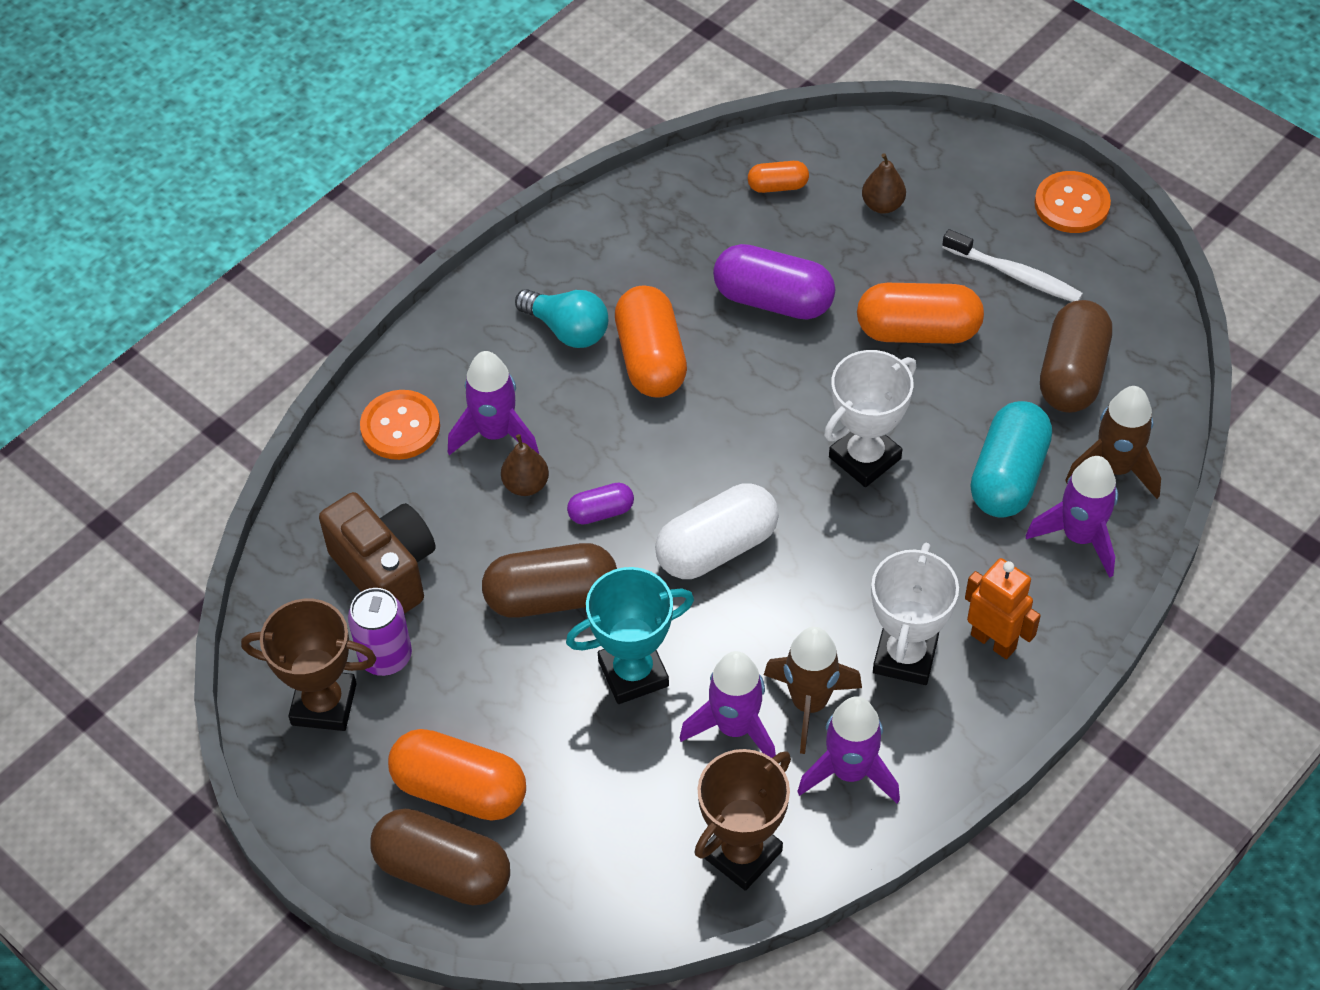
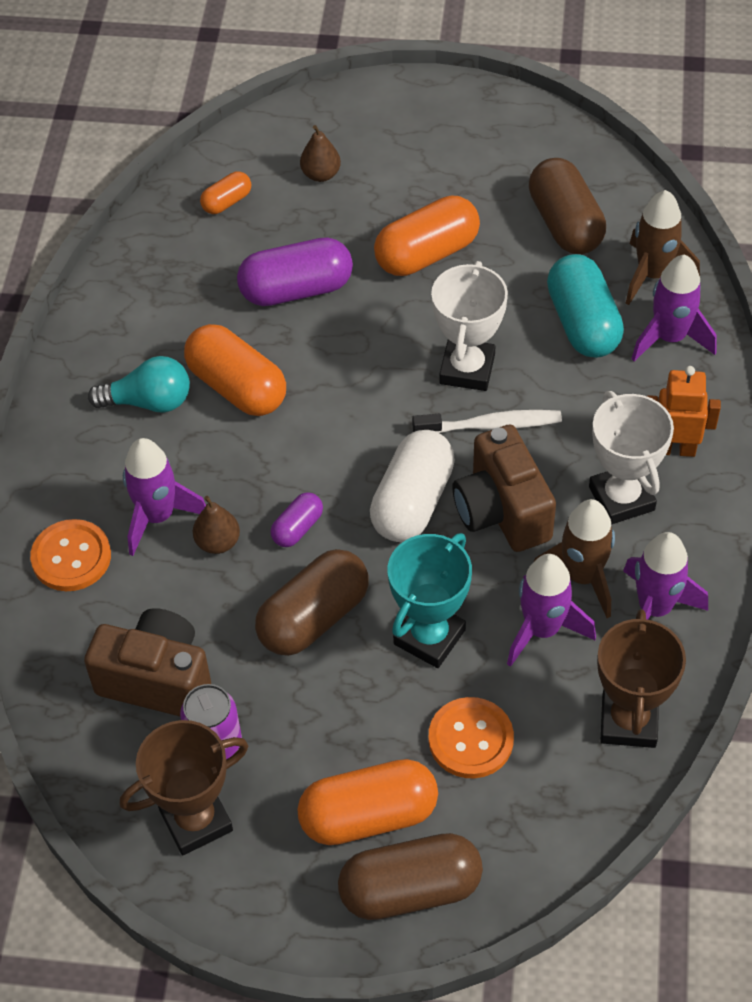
camera: 35 degrees left, 0 degrees up
white toothbrush [942,229,1083,302] -> white toothbrush moved to [412,410,562,433]
orange button [1034,171,1111,233] -> orange button moved to [429,697,514,778]
none -> brown camera [452,424,556,552]

